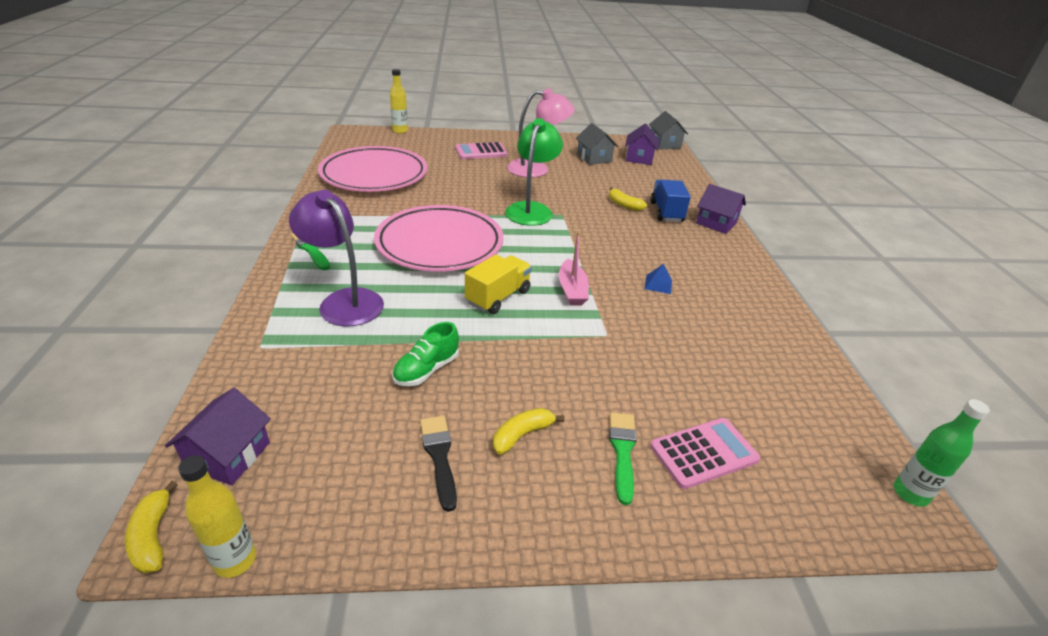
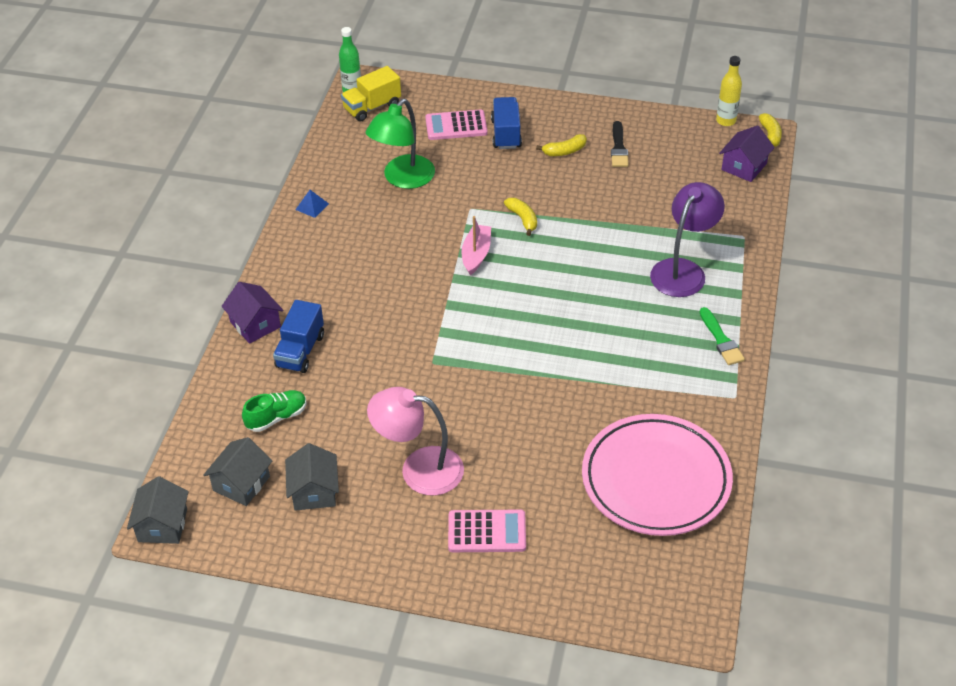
camera: 160 degrees left, 10 degrees up
purple lamp [289,190,384,326] -> purple lamp turned 120 degrees counterclockwise [650,182,725,297]
pink plate [374,205,504,272] -> none
yellow bottle [390,69,408,133] -> none
green shoe [392,322,459,386] -> green shoe moved to [242,390,307,432]
yellow truck [465,255,532,314] -> yellow truck moved to [341,66,401,122]
green lamp [505,118,563,226] -> green lamp moved to [366,99,435,189]
yellow banana [609,187,647,211] -> yellow banana moved to [504,198,537,236]
green brush [609,412,637,505] -> blue truck [491,97,522,149]
purple house [625,124,659,165] -> grey house [203,437,272,506]
blue pyramid [644,264,672,294] -> blue pyramid moved to [295,190,329,218]

